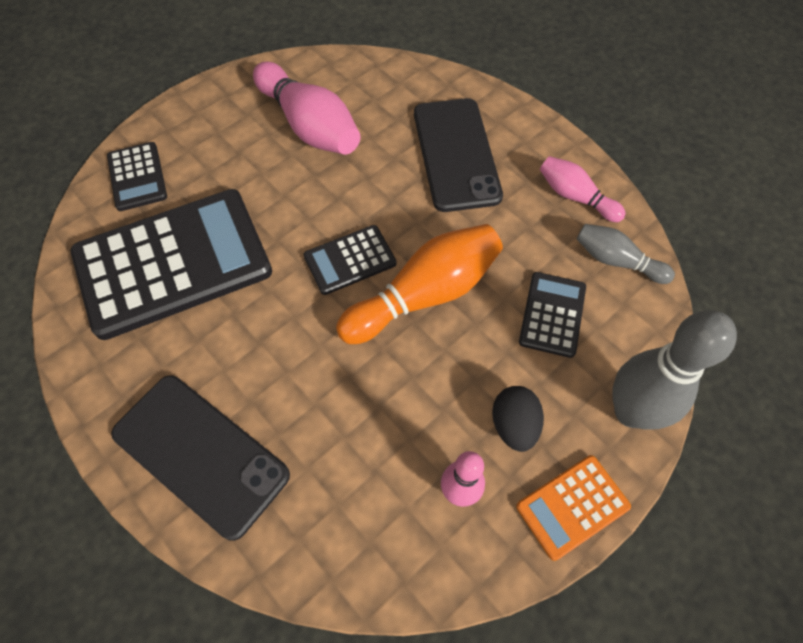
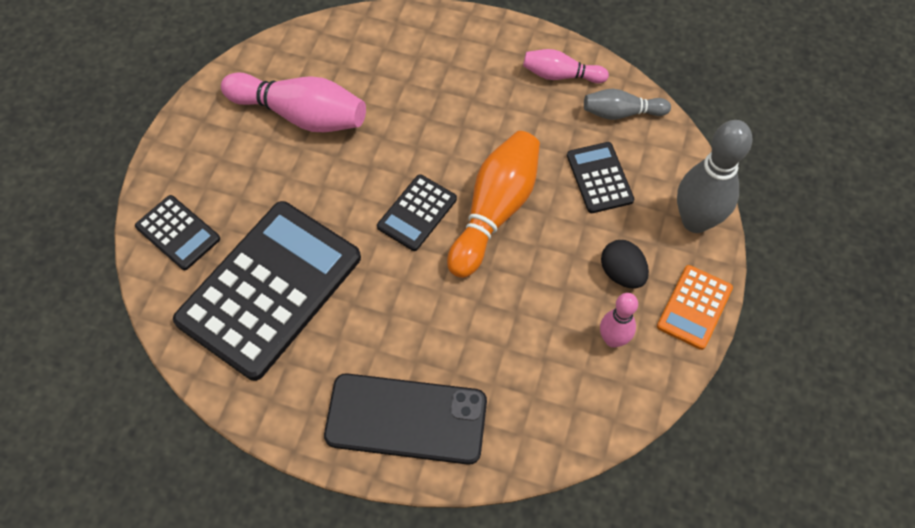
camera: 30 degrees left, 0 degrees up
black phone [414,98,503,212] -> none

